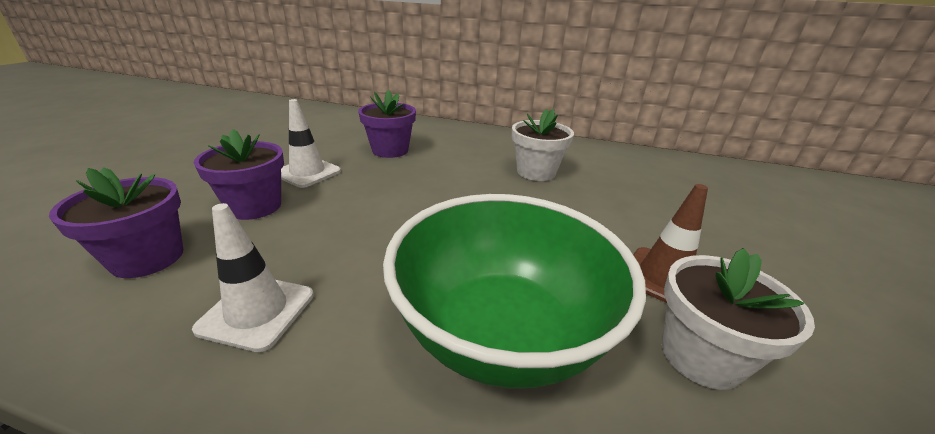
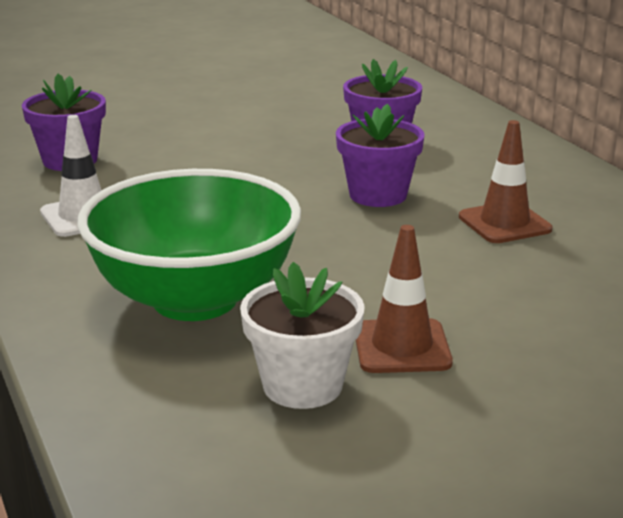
camera: 50 degrees right, 5 degrees down
purple flower pot [194,129,284,220] -> purple flower pot moved to [336,104,425,207]
white traffic cone [281,99,341,188] -> none
white flower pot [512,109,574,181] -> brown traffic cone [459,120,552,243]

